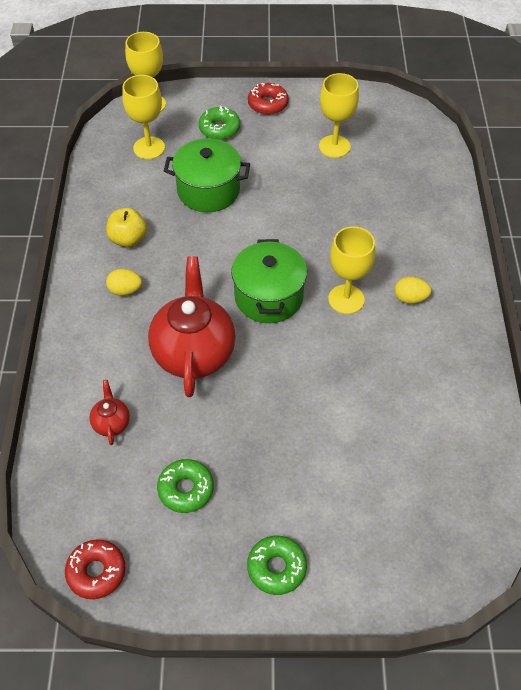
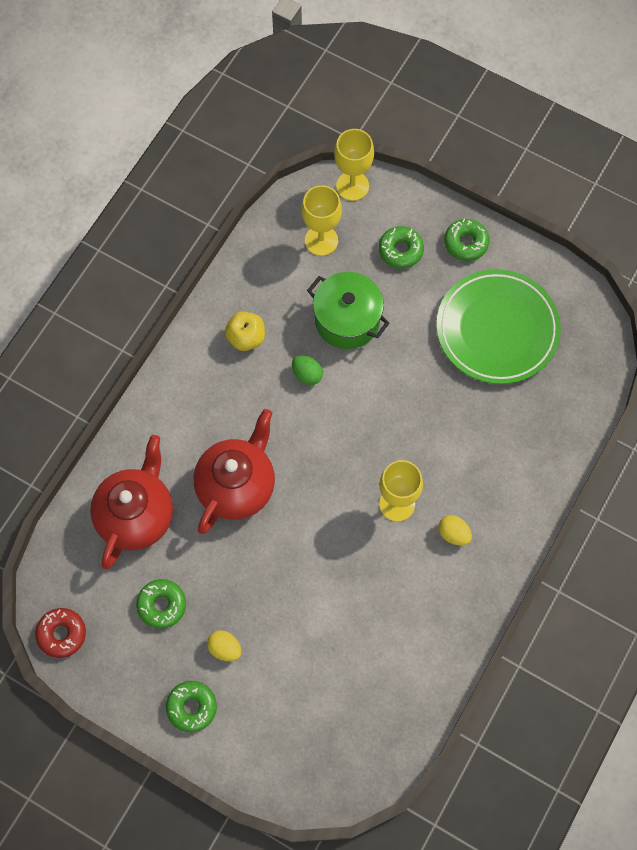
camera: 30 degrees right, 15 degrees up
red teapot [89,380,130,445] -> red teapot [90,435,173,569], size x2.27
yellow egg [106,269,142,296] -> yellow egg moved to [207,630,241,661]
green pot [231,239,307,323] -> none
red donut [248,83,289,115] -> green donut [444,219,489,261]
yellow goblet [319,73,359,158] -> green plate [436,269,561,384]
none -> green egg [292,355,323,385]

